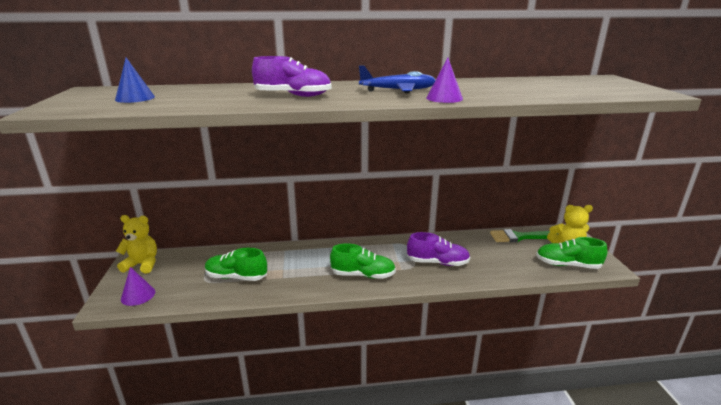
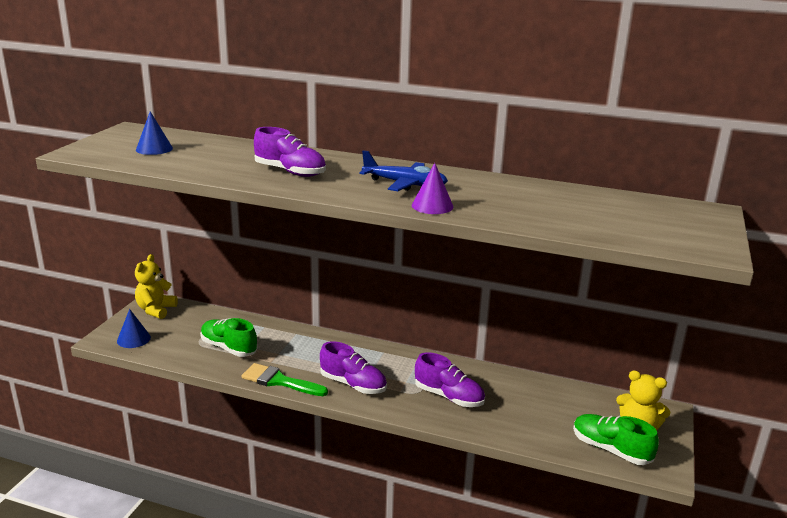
camera: 25 degrees right, 0 degrees up
yellow teddy bear [116,215,157,274] -> yellow teddy bear turned 105 degrees counterclockwise [135,254,178,319]
purple cone [121,267,155,306] -> blue cone [117,309,151,348]
green shoe [330,243,396,279] -> purple shoe [320,341,387,394]
green brush [490,229,557,242] -> green brush moved to [242,363,328,396]

